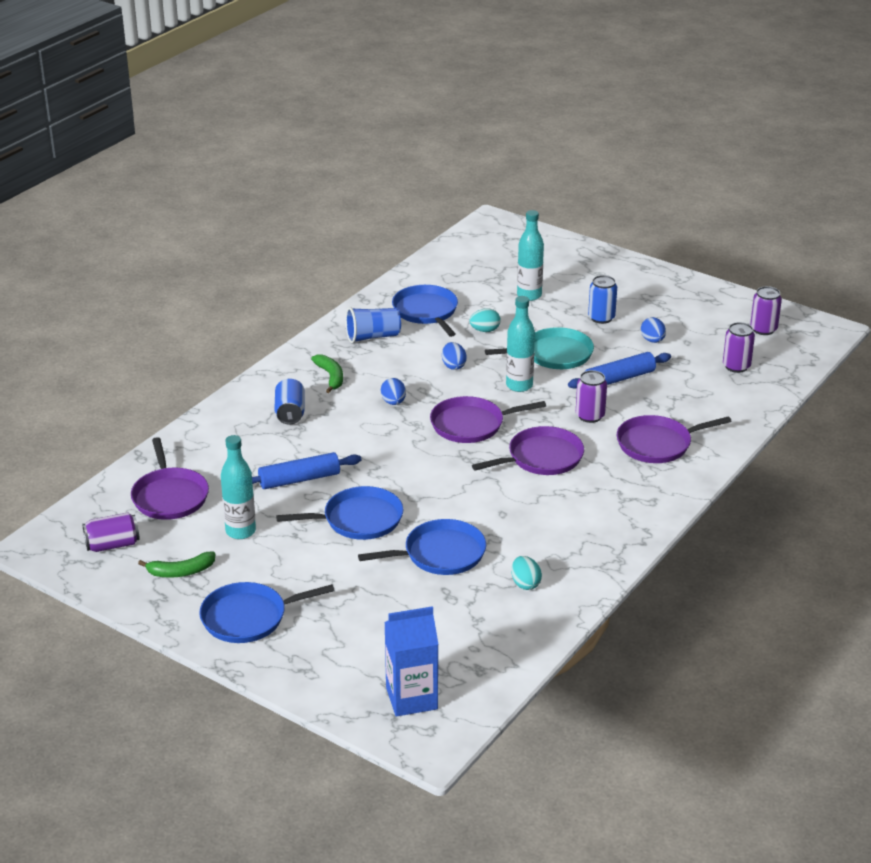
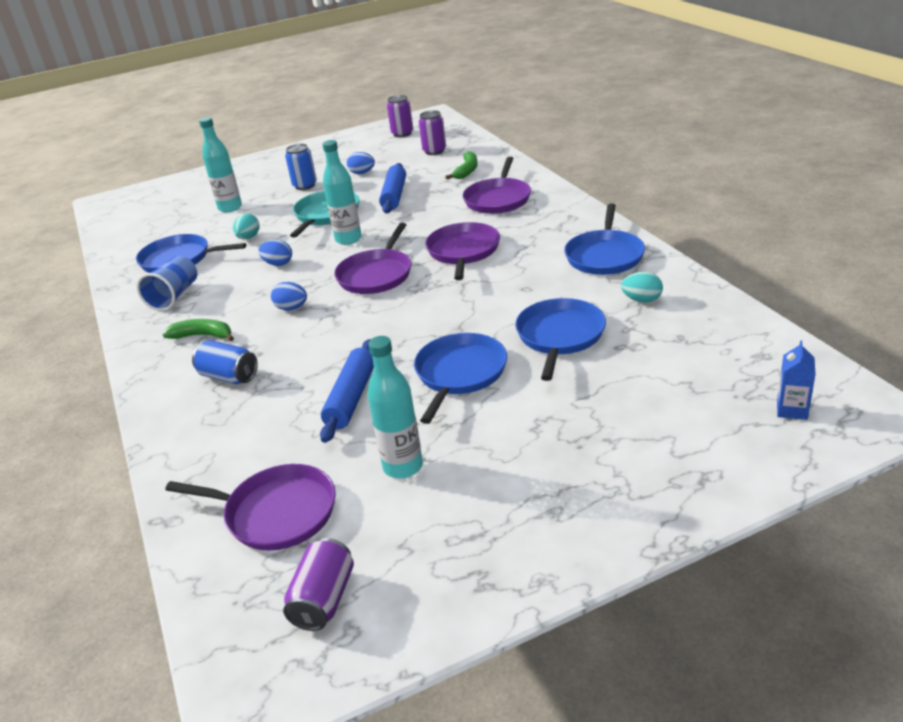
camera: 55 degrees left, 0 degrees up
green banana [138,552,215,578] -> green banana moved to [446,151,477,179]
blue pan [199,582,335,643] -> blue pan moved to [564,204,645,275]
blue carton [384,606,438,717] -> blue carton [777,340,816,420], size x0.55
purple can [576,370,607,423] -> none

